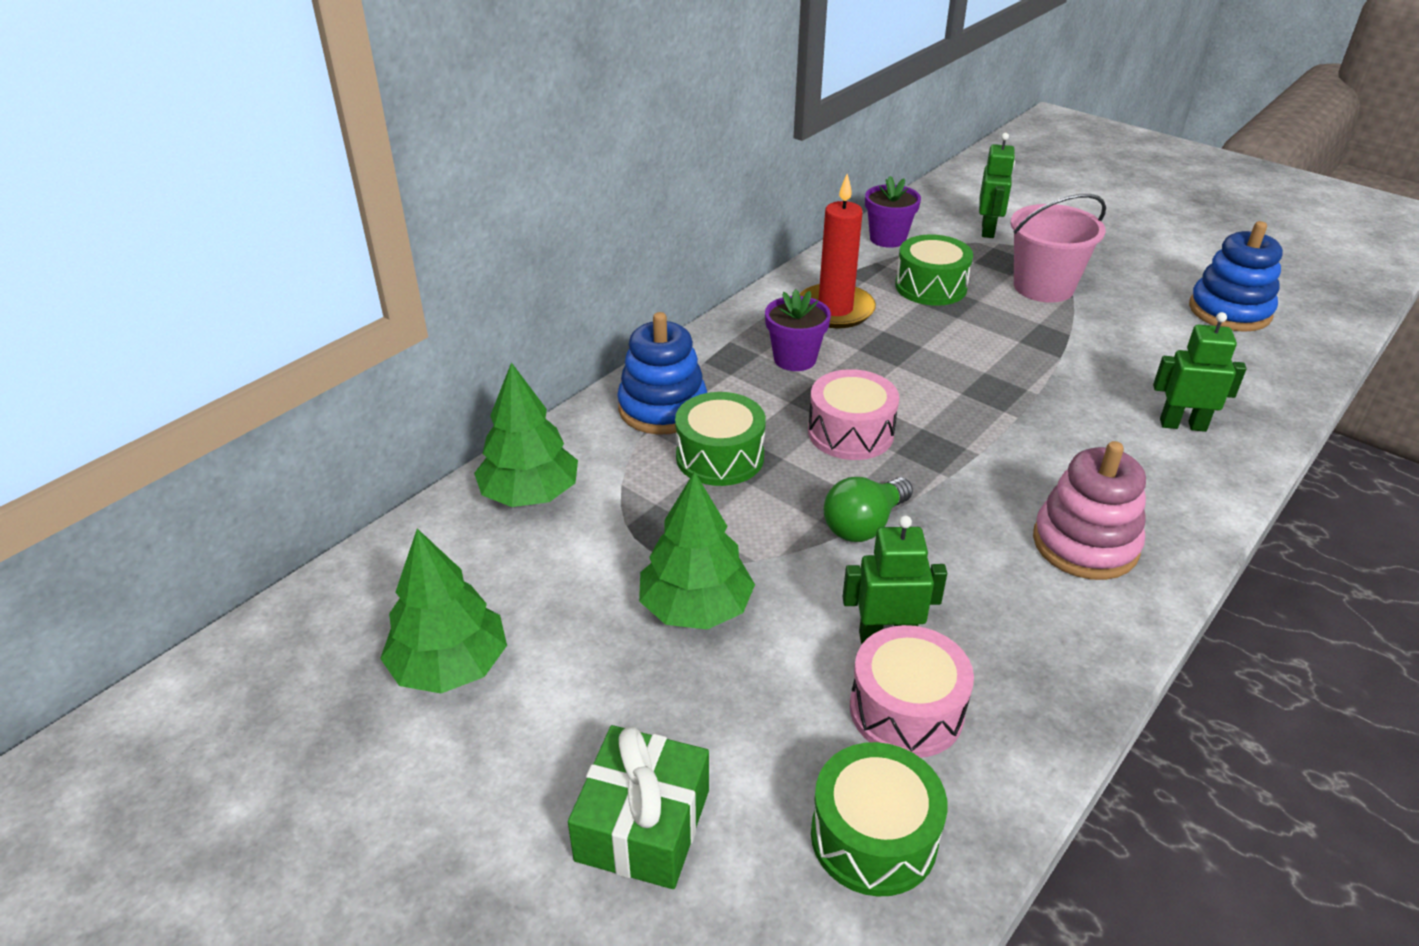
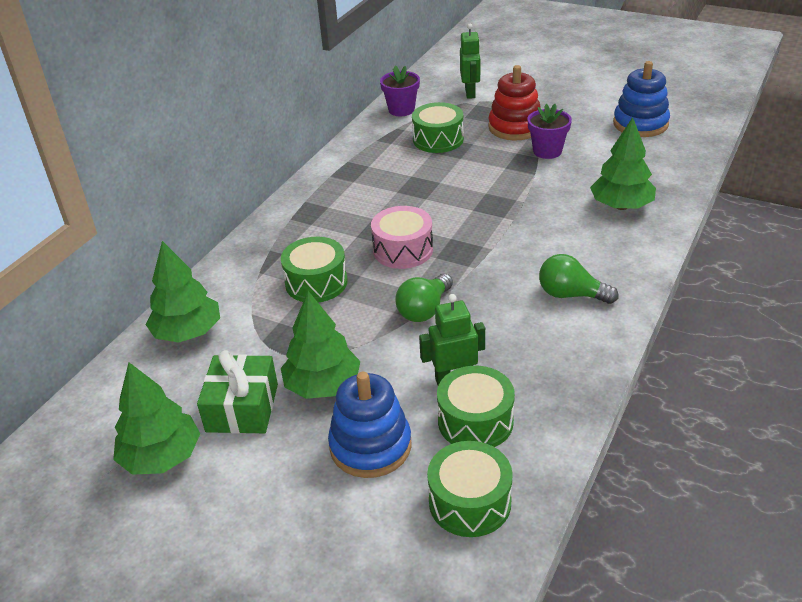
camera: 10 degrees left, 0 degrees up
green gift [568,725,709,889] -> green gift moved to [197,350,278,434]
blue stacking toy [617,312,707,435] -> blue stacking toy moved to [328,372,411,478]
purple flower pot [765,289,831,371] -> purple flower pot moved to [528,104,572,159]
red candle [800,174,876,328] -> none
pink drum [850,625,974,758] -> green drum [437,366,515,447]
pink bucket [1011,194,1106,303] -> red stacking toy [488,65,540,141]
pink stacking toy [1033,441,1146,580] -> green light bulb [539,254,619,304]
green robot [1153,312,1247,432] -> green tree [590,117,656,210]

